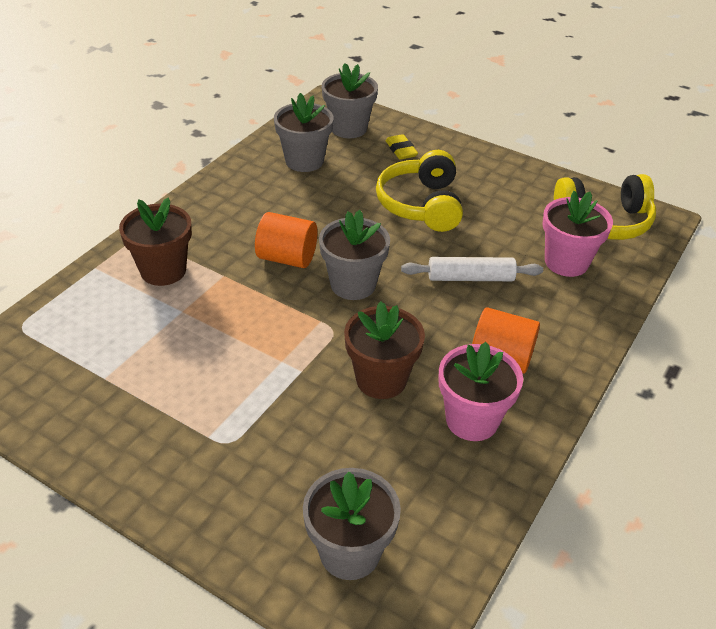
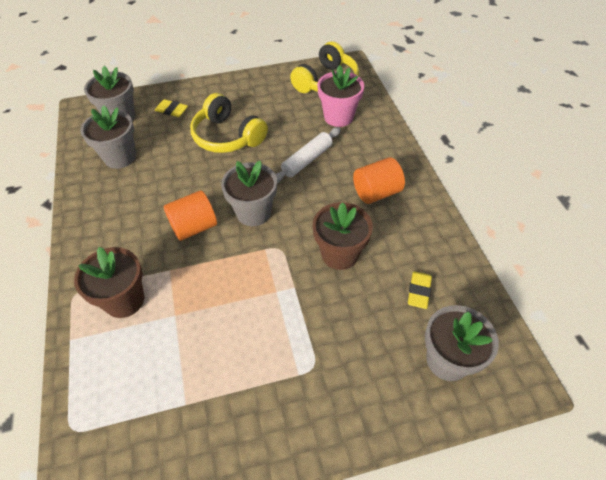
camera: 45 degrees left, 10 degrees up
pink flower pot [439,342,523,441] -> none
none -> yellow eraser [408,271,432,309]

